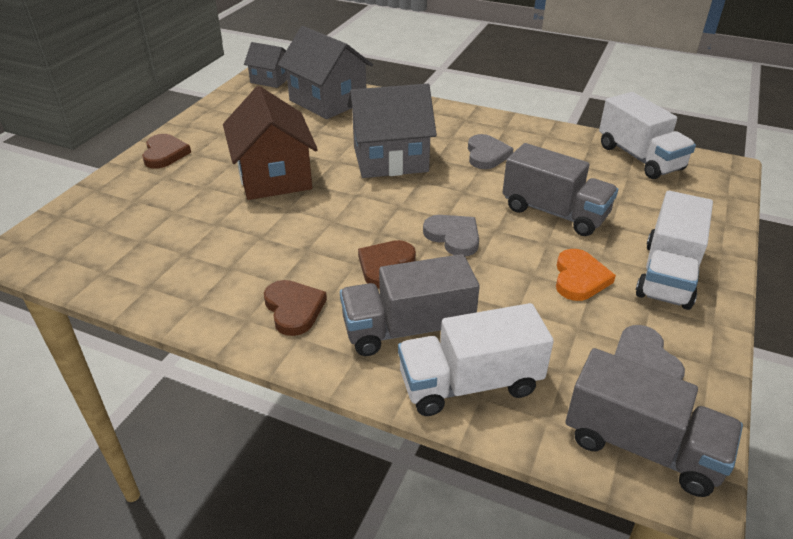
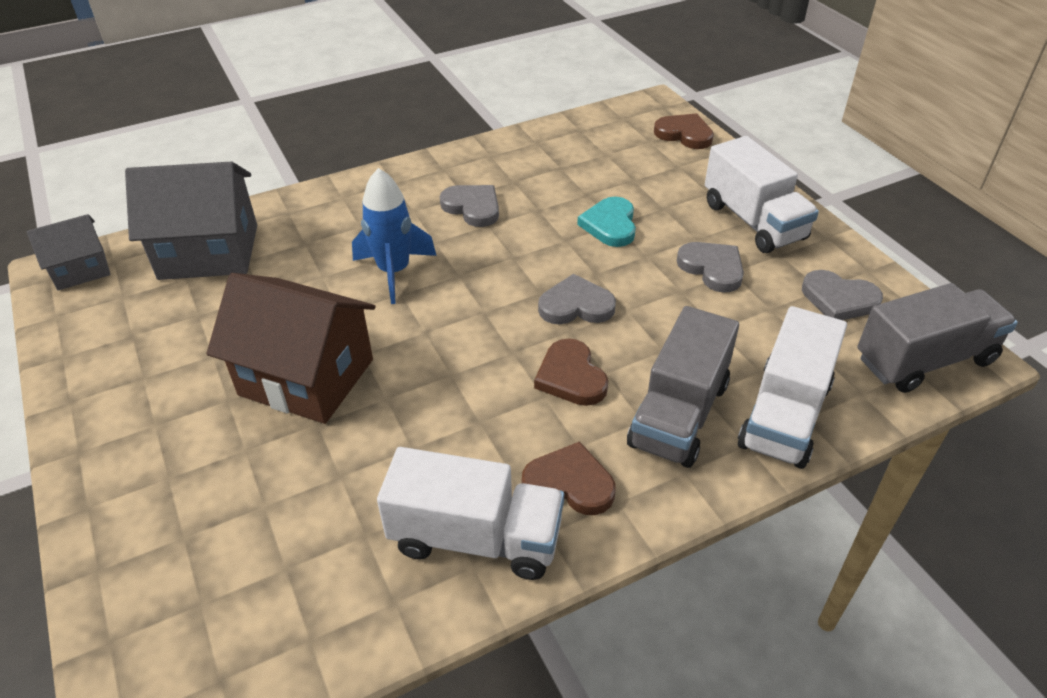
camera: 50 degrees left, 5 degrees up
brown heart [142,134,191,169] -> brown heart moved to [654,113,714,149]
grey house [347,84,437,178] -> blue rocket [352,168,437,304]
grey truck [502,143,618,236] -> turquoise heart [577,197,636,247]
orange heart [556,249,616,301] -> grey heart [677,242,744,293]
white truck [599,92,696,179] -> white truck moved to [377,447,564,580]

